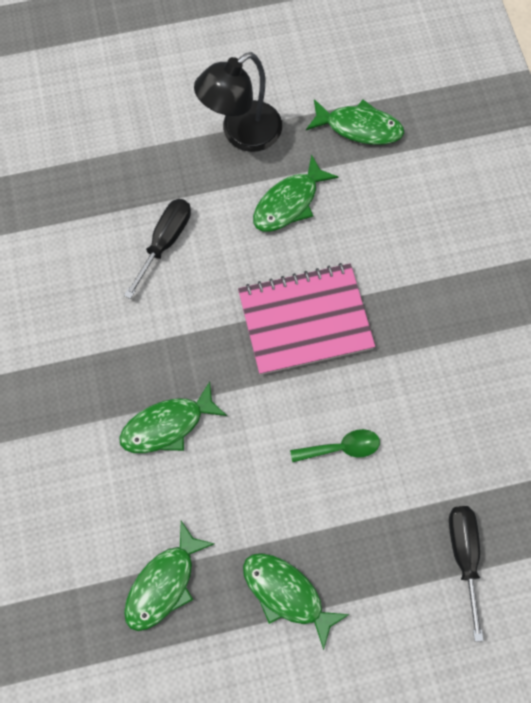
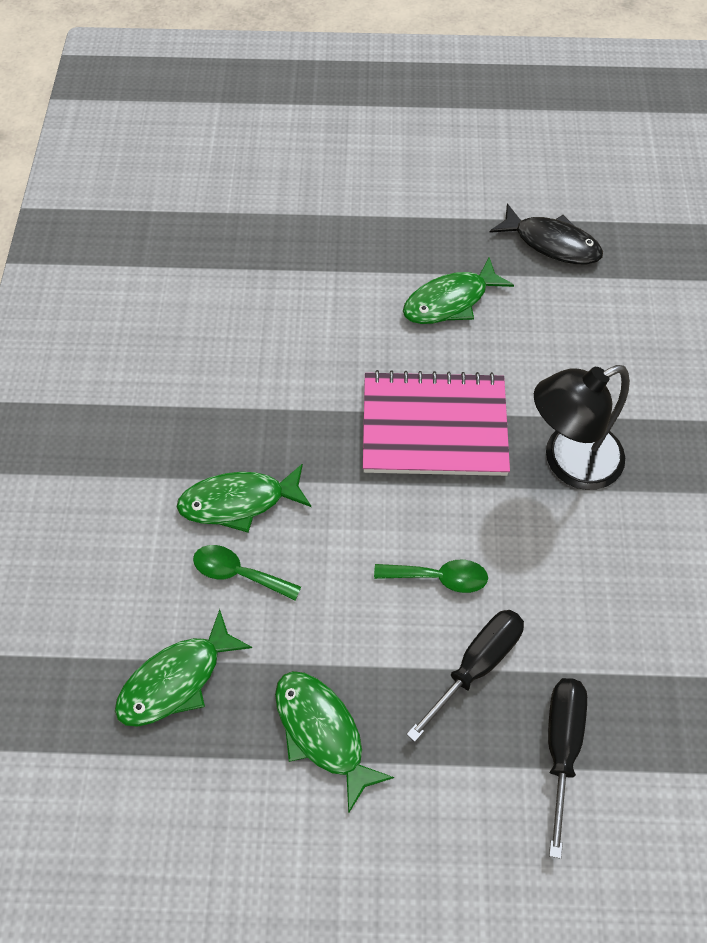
camera: 15 degrees right, 10 degrees down
black screwdriver [124,199,191,299] -> black screwdriver moved to [406,610,524,742]
black lamp [194,52,282,152] -> black lamp moved to [534,365,630,490]
green fish [306,99,404,145] -> black fish [490,204,603,264]
none -> green spoon [193,545,301,600]

